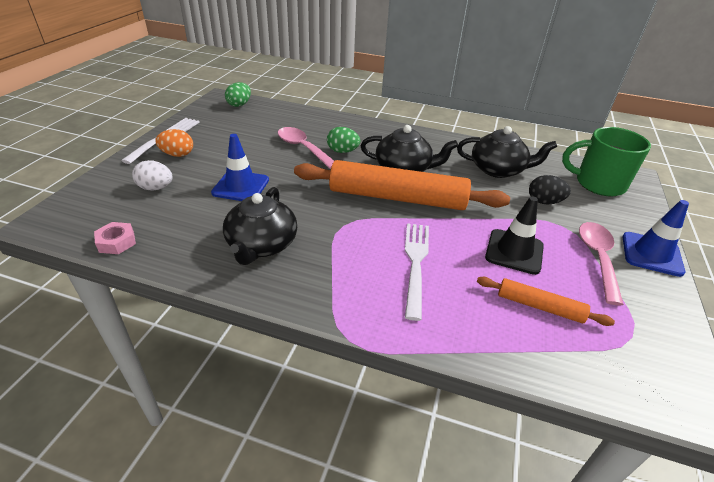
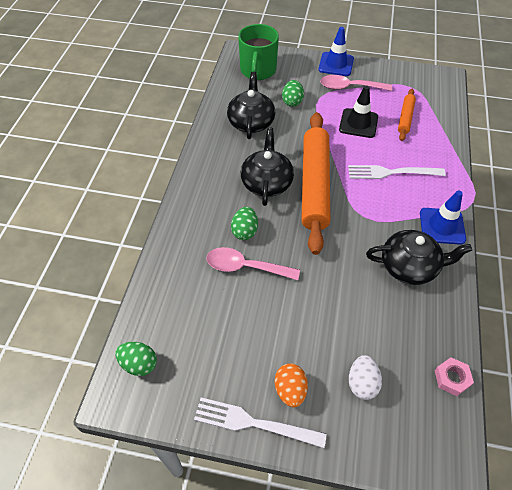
camera: 95 degrees left, 15 degrees up
blue traffic cone [211,134,269,201] -> blue traffic cone moved to [420,190,466,245]
pink spoon [278,127,334,169] -> pink spoon turned 60 degrees clockwise [207,247,300,280]
black egg [529,175,571,204] -> green egg [282,80,304,107]

